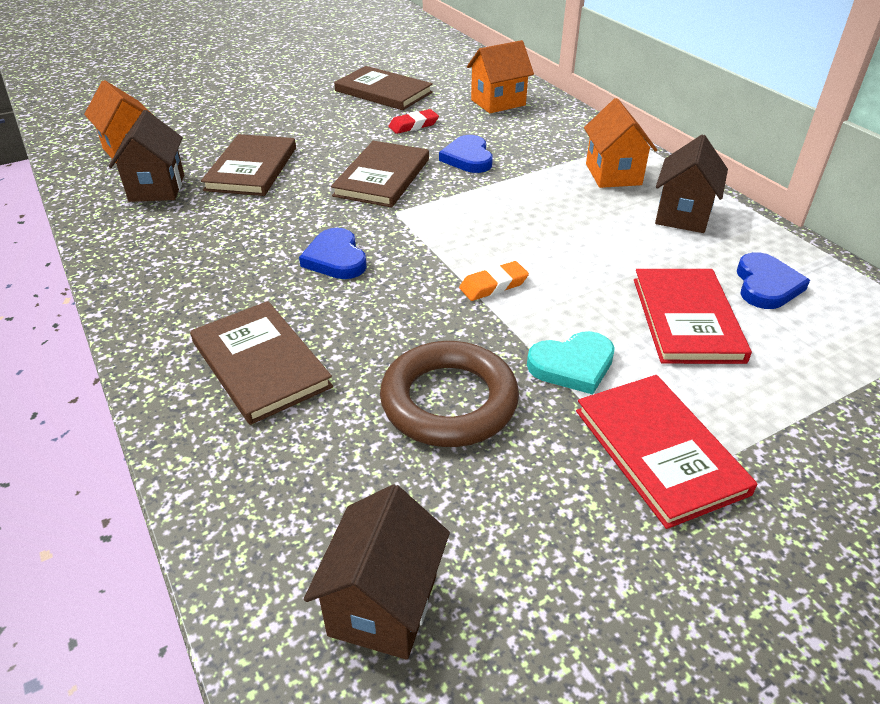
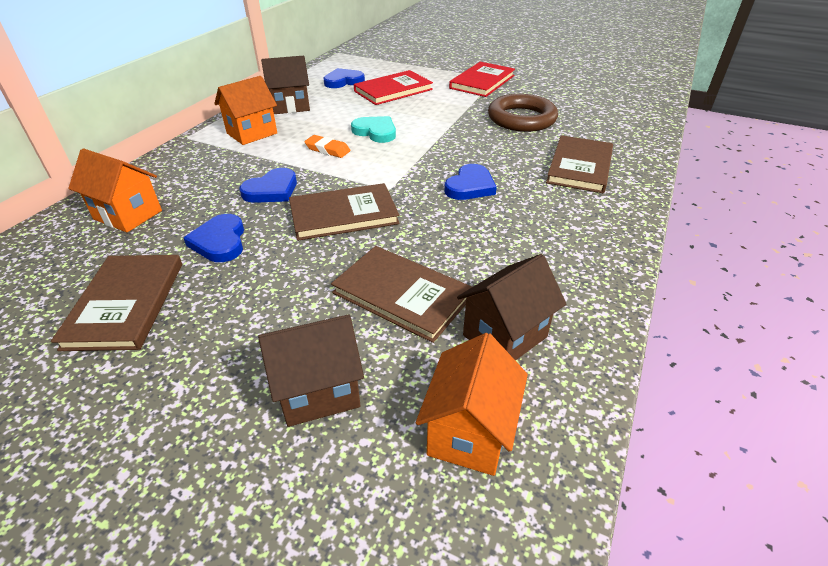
camera: 125 degrees left, 0 degrees up
brown book [201,134,296,196] -> brown book turned 60 degrees clockwise [331,246,472,343]
brown house [304,484,450,660] -> brown house moved to [258,314,364,427]
red eraser [388,109,439,134] -> blue heart [184,214,244,262]
orange eraser [459,261,529,301] -> orange eraser moved to [304,135,350,158]
turquoise heart [527,331,615,395] -> turquoise heart moved to [351,116,396,143]

